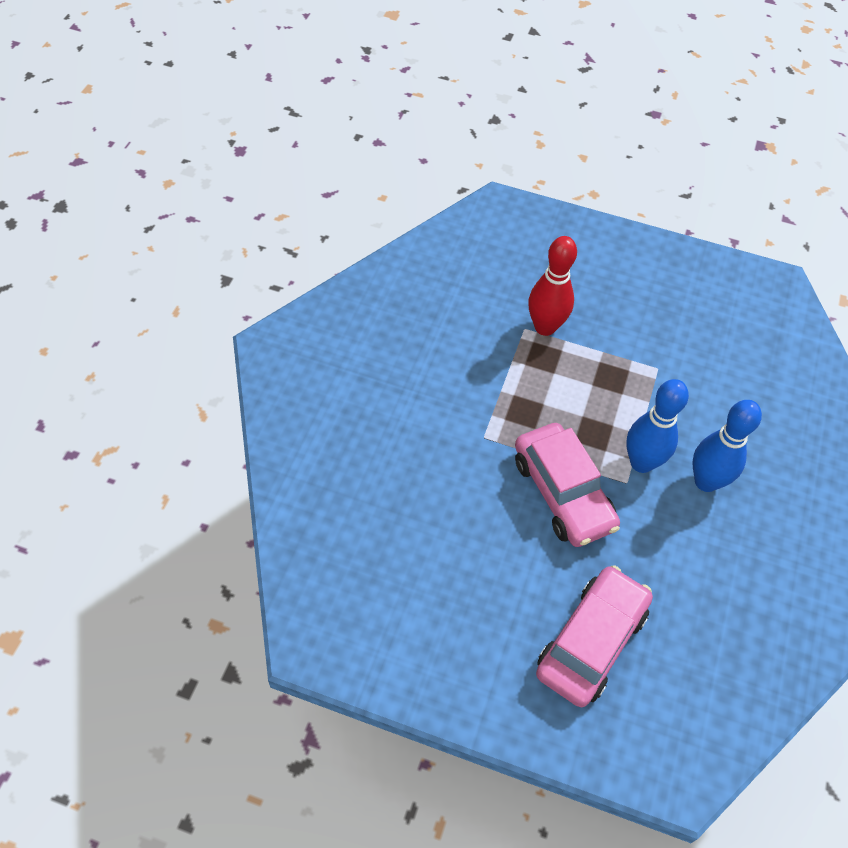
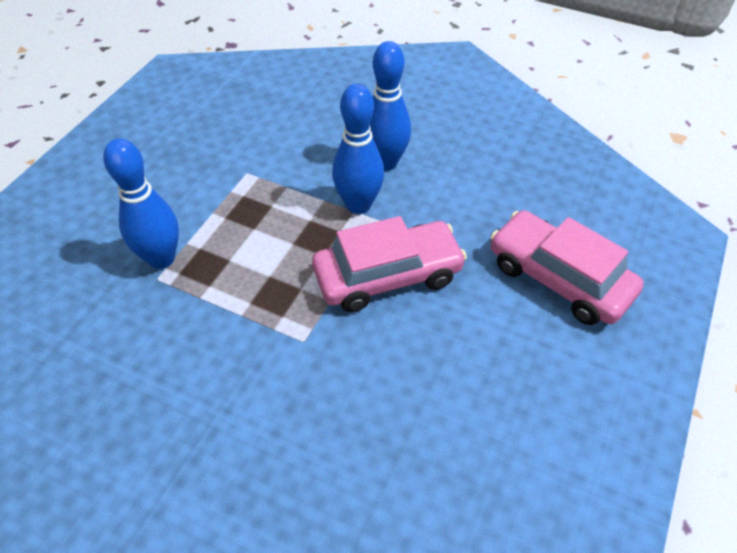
camera: 80 degrees left, 5 degrees down
red bowling pin [528,236,577,336] -> blue bowling pin [104,138,179,269]

